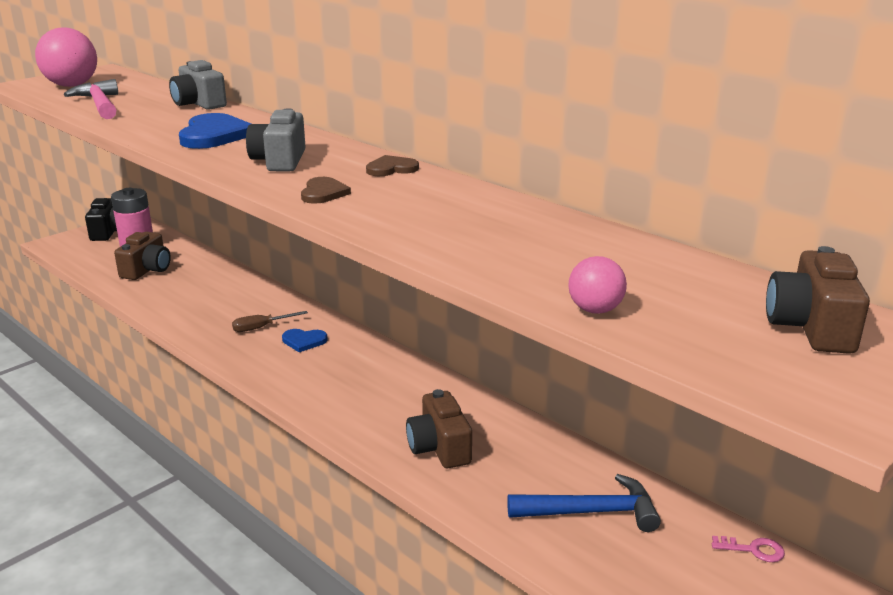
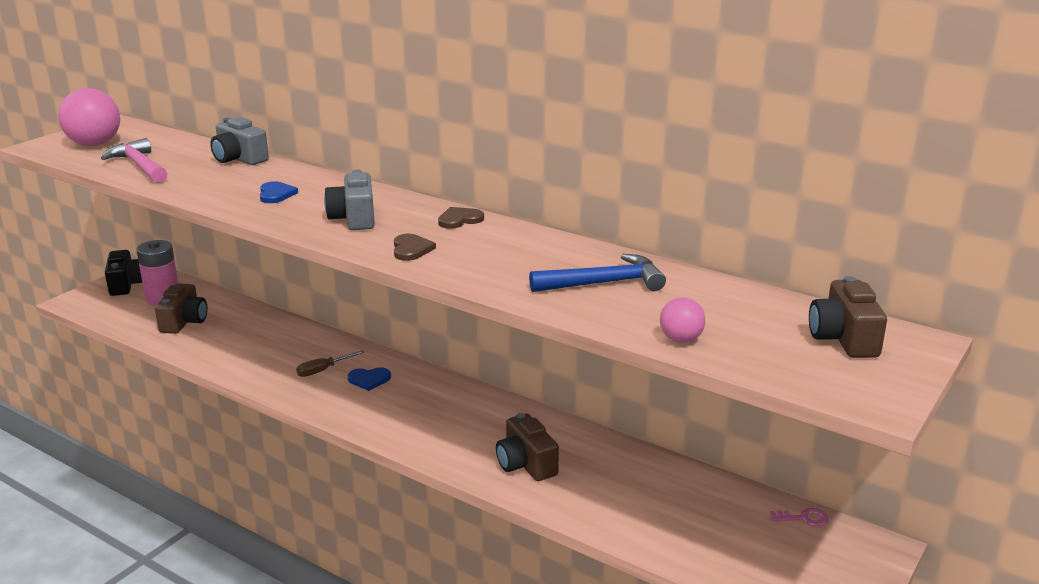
camera: 10 degrees left, 0 degrees up
blue heart [179,113,251,149] -> blue heart [260,181,298,203], size x0.56
blue hammer [507,474,661,532] -> blue hammer moved to [529,254,666,292]

